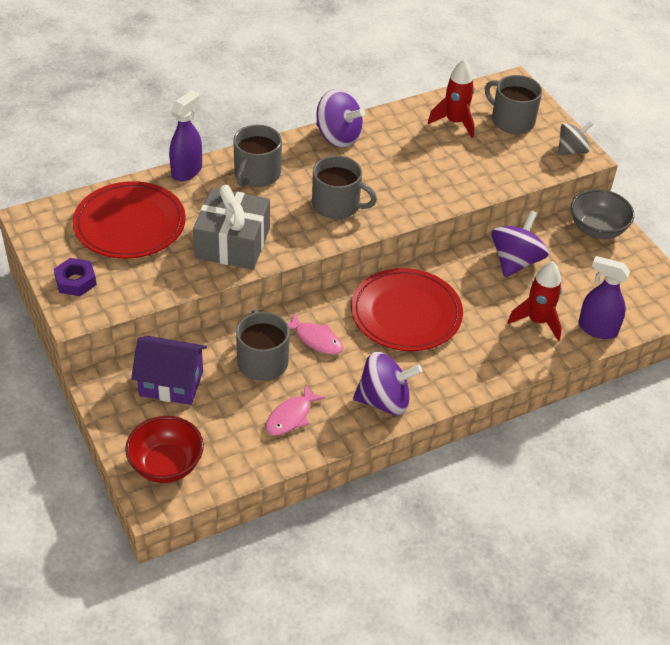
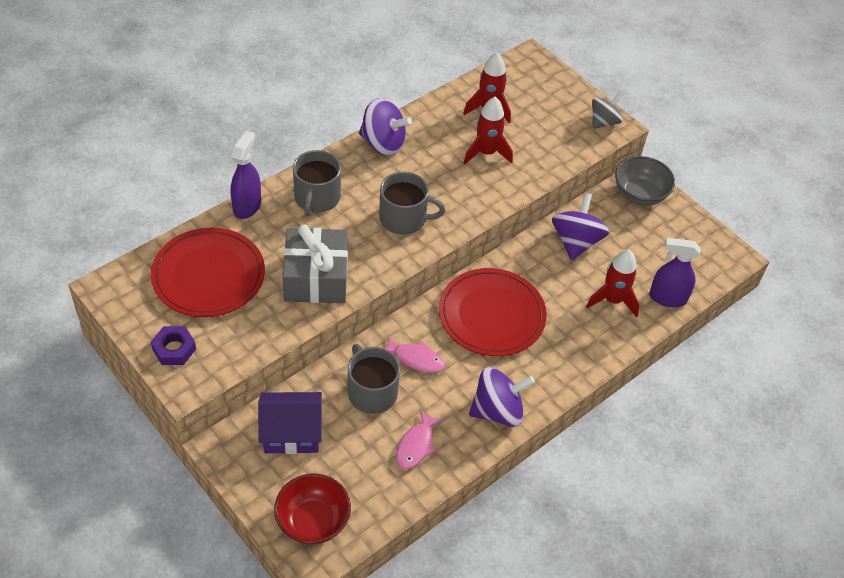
camera: 15 degrees left, 5 degrees up
grey mug [485,75,542,134] -> none
none -> red rocket [464,97,513,164]

